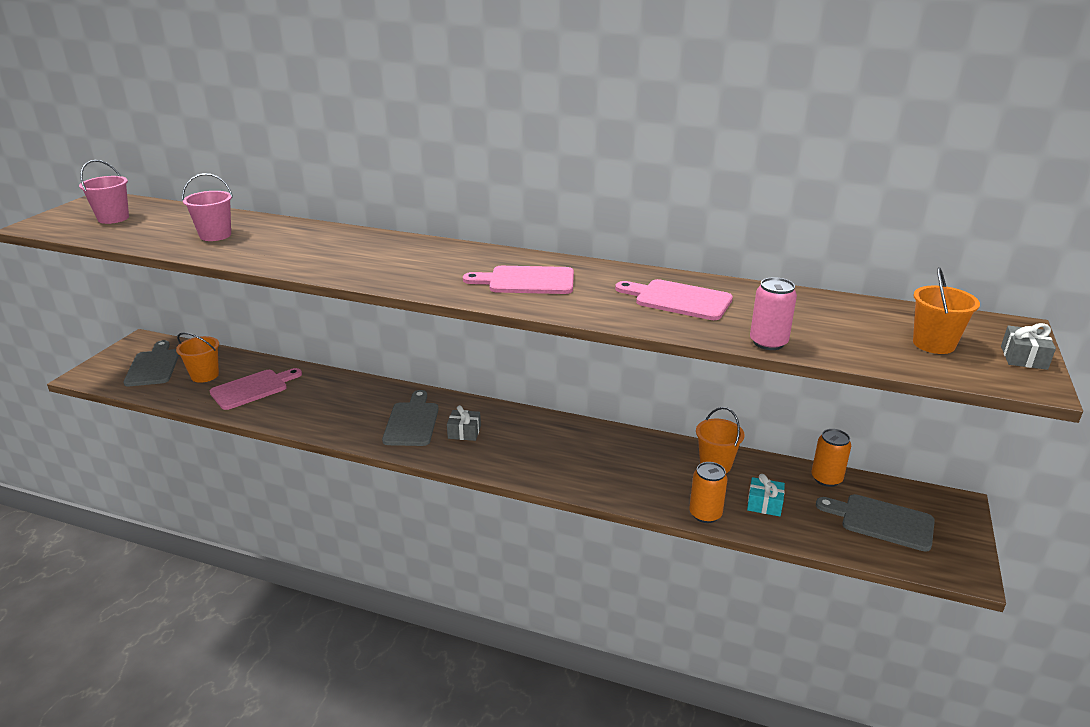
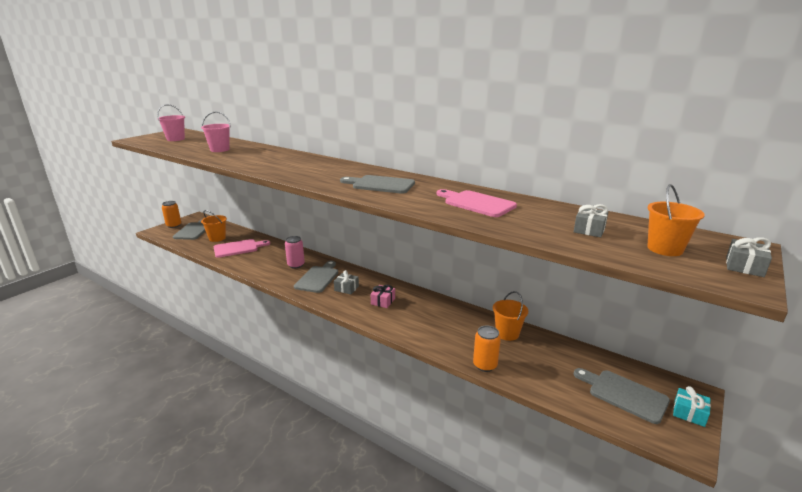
camera: 15 degrees right, 5 degrees down
pink cutting board [463,266,574,294] -> grey cutting board [340,175,415,194]
turquoise gift [747,474,785,516] -> turquoise gift moved to [673,386,711,427]
pink can [750,277,797,350] -> pink can moved to [285,236,305,269]
orange can [811,429,851,487] -> orange can moved to [162,201,181,228]
none -> pink gift [371,285,395,308]
none -> grey gift [574,204,608,237]

